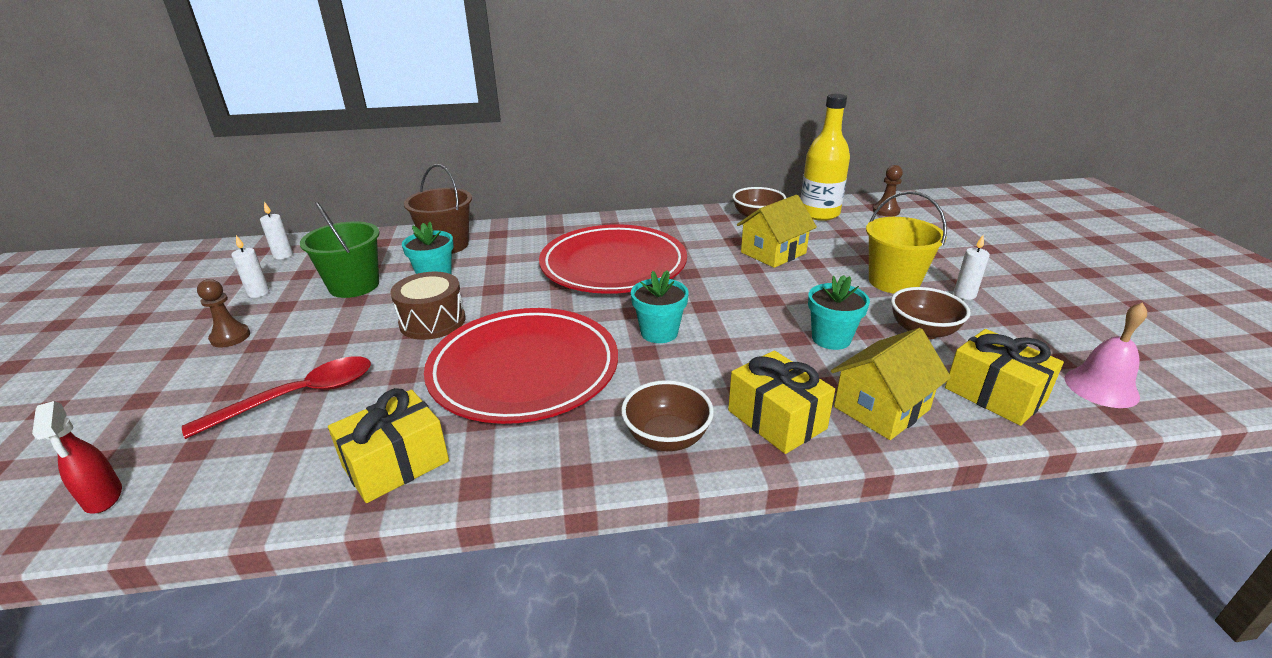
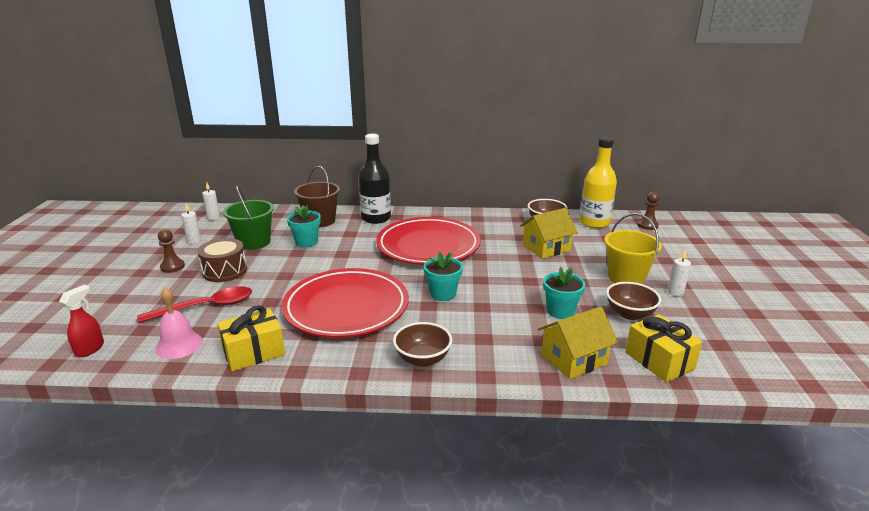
camera: 10 degrees right, 5 degrees down
red spray bottle [32,401,122,514] -> red spray bottle turned 135 degrees counterclockwise [59,285,104,357]
brown drum [390,272,465,340] -> brown drum moved to [197,238,247,282]
yellow gift [728,350,835,454] -> none
pink bell [1065,302,1147,408] -> pink bell moved to [155,287,203,359]
none -> black bottle [359,134,391,224]

